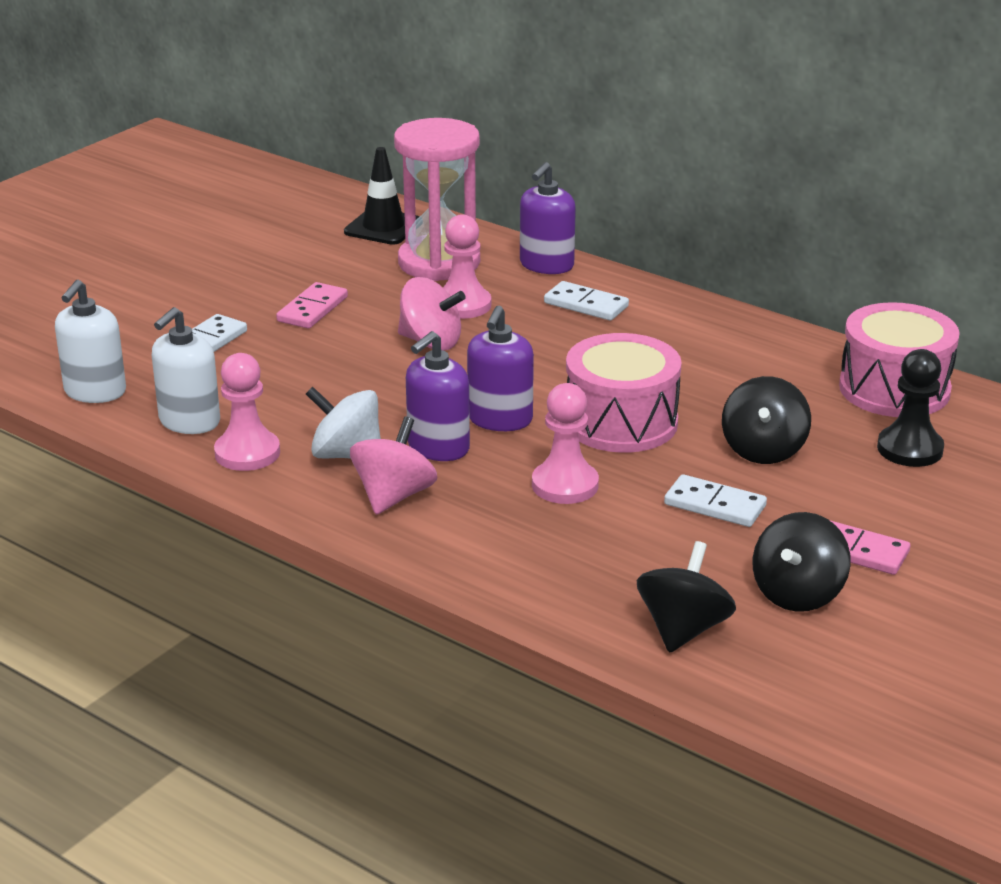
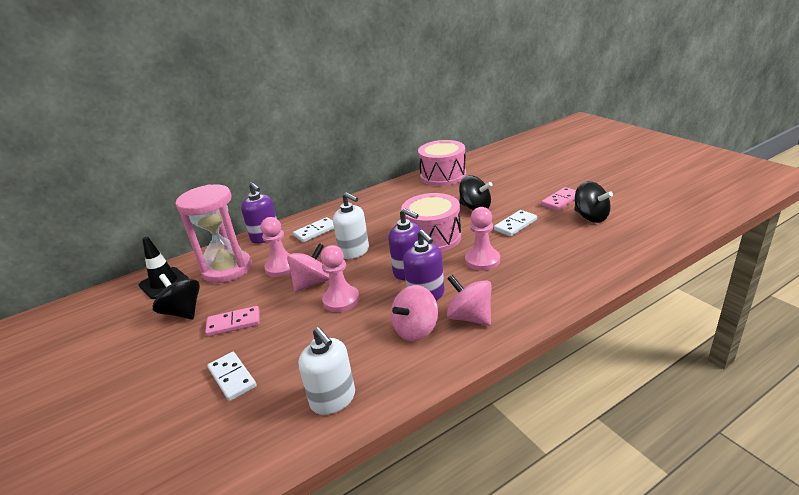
camera: 65 degrees left, 0 degrees up
white soap dispenser [55,280,126,403] -> white soap dispenser moved to [333,192,369,259]
pink pawn [214,353,280,471] -> pink pawn moved to [321,245,360,312]
pink domino [276,282,348,329] -> pink domino turned 60 degrees counterclockwise [205,306,260,336]
white spinning top [306,387,381,459] -> pink spinning top [391,285,438,342]
black spinning top [637,541,736,653] -> black spinning top moved to [153,274,200,320]
black pawn [877,349,944,467] -> none

